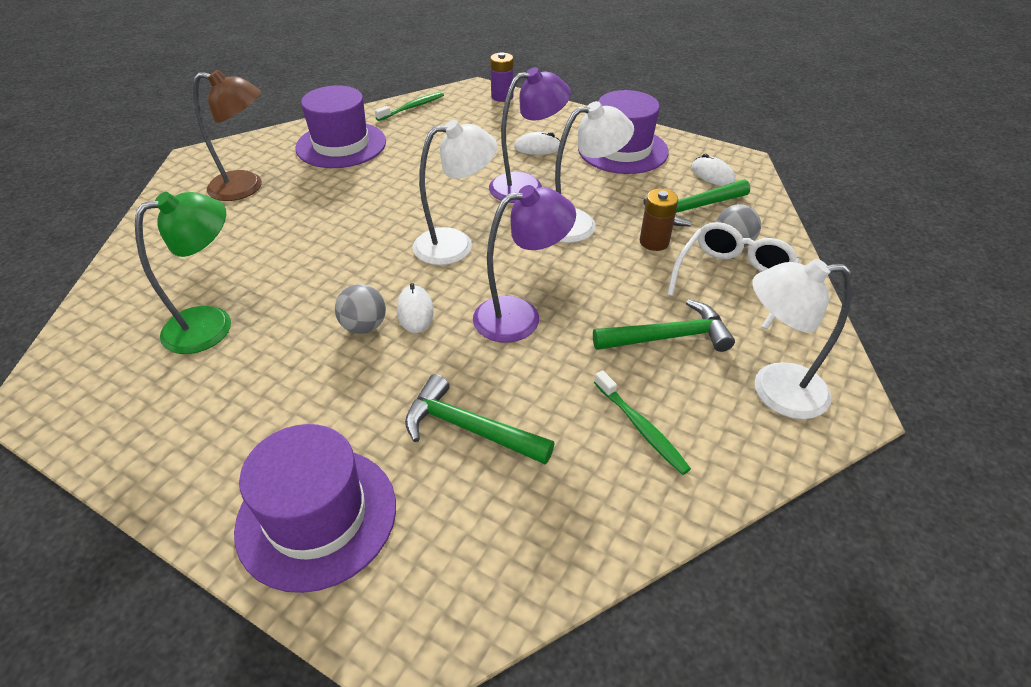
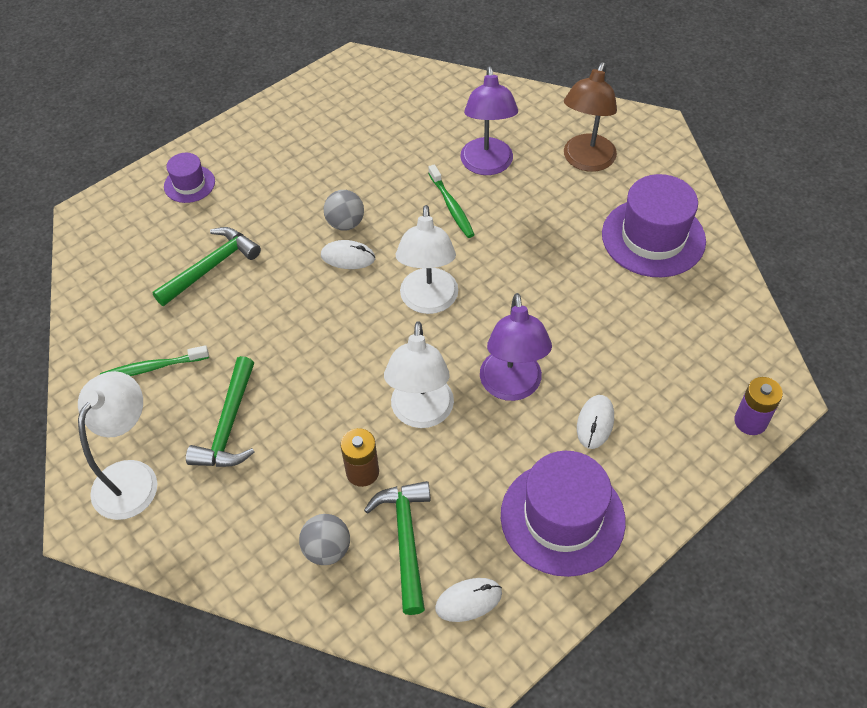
camera: 110 degrees right, 10 degrees up
green lamp [135,192,231,354] -> none
purple hat [234,424,396,593] -> purple hat [164,153,215,203], size x0.52
green toothbrush [375,92,444,121] -> green toothbrush moved to [428,164,475,238]
purple lamp [473,185,576,343] -> purple lamp moved to [460,66,518,175]
white glasses [667,222,799,329] -> none

